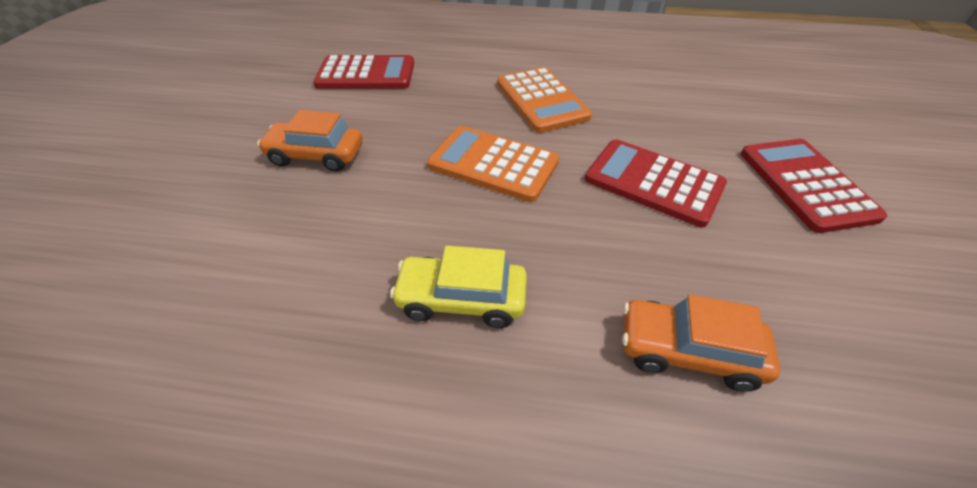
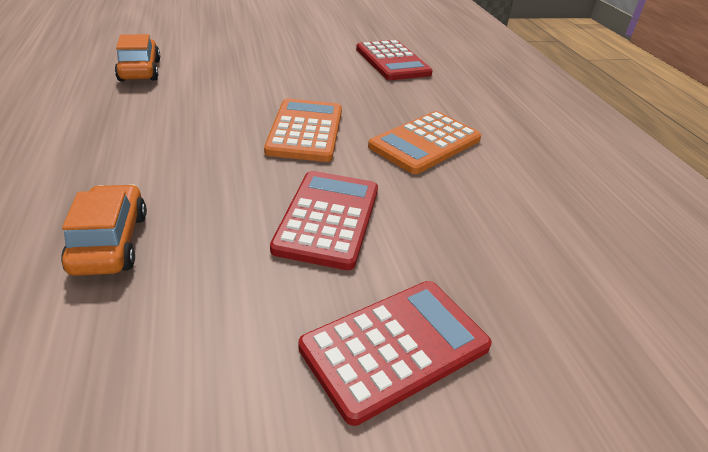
camera: 65 degrees right, 10 degrees down
orange car [257,110,363,172] -> orange car moved to [115,34,160,82]
yellow car [390,246,527,328] -> none

